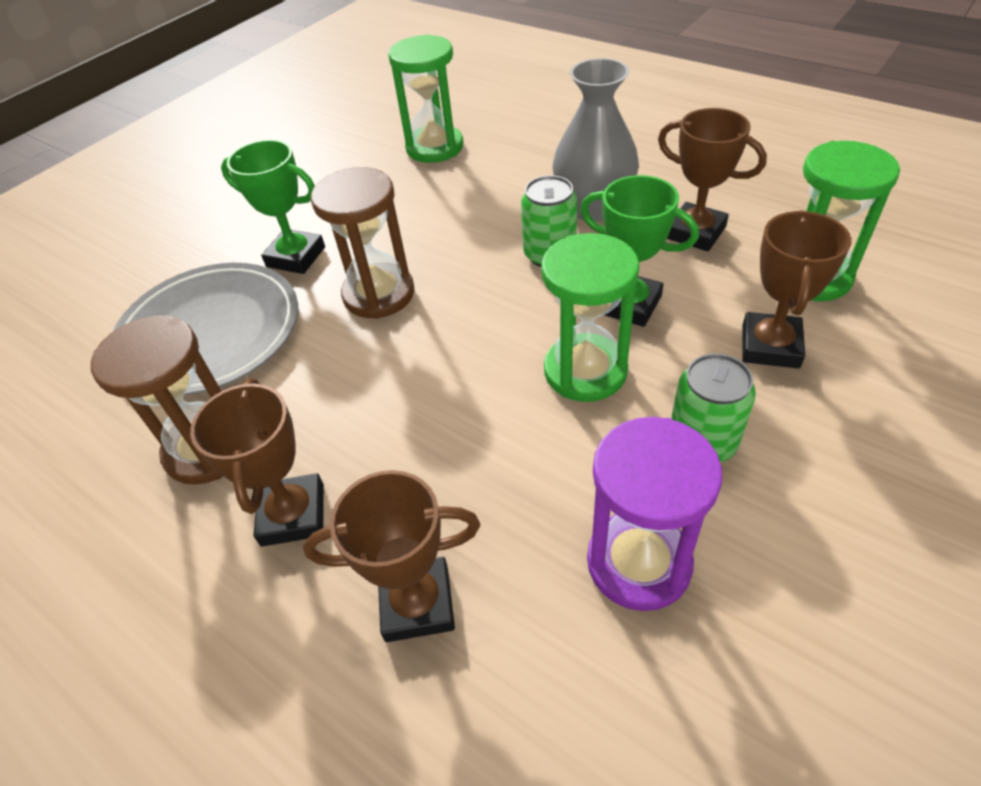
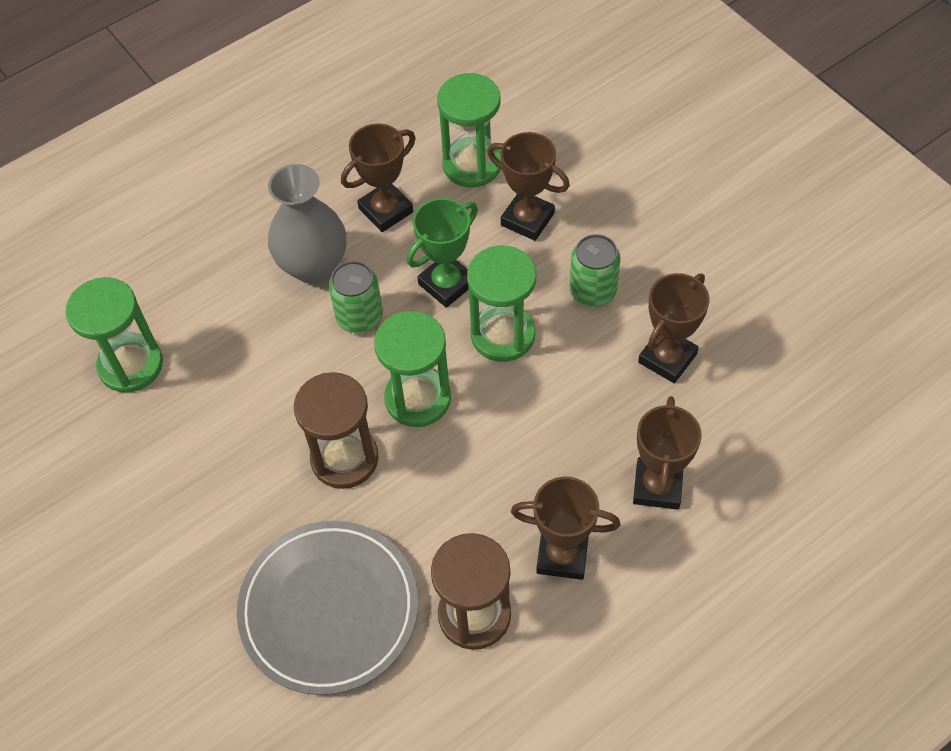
camera: 75 degrees left, 10 degrees up
green trophy [221,140,325,274] -> none
purple hourglass [587,417,722,611] -> brown trophy [638,273,710,383]
none -> green hourglass [374,311,451,427]

